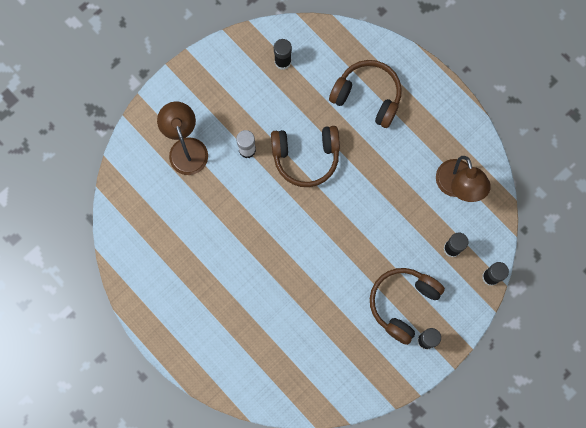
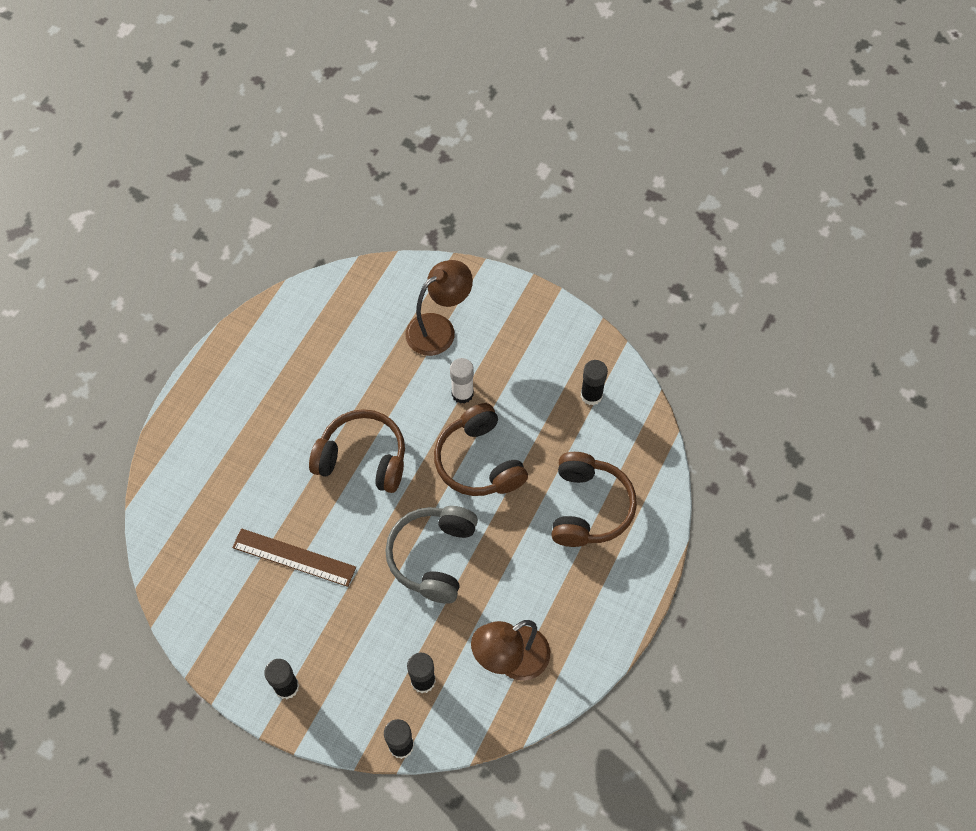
camera: 70 degrees right, 15 degrees down
brown headphones [370,268,445,345] -> brown headphones moved to [309,409,405,493]
none -> brown ruler [232,528,356,587]
none -> grey headphones [385,506,478,603]

